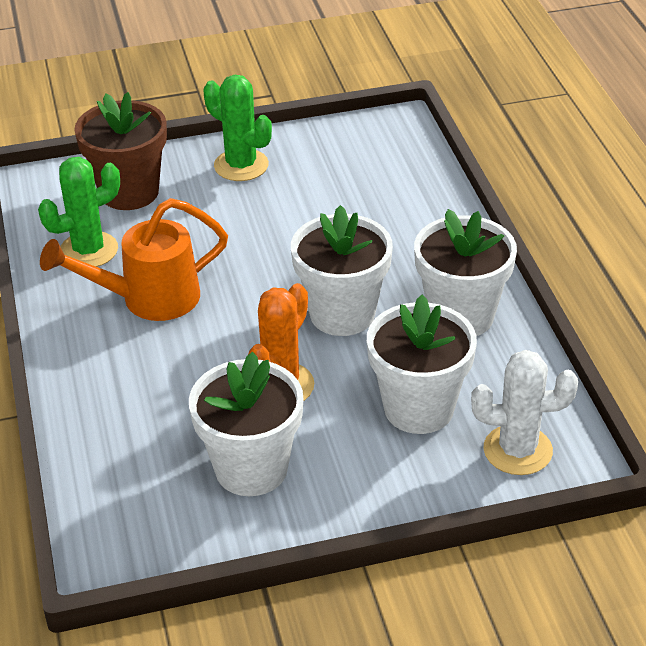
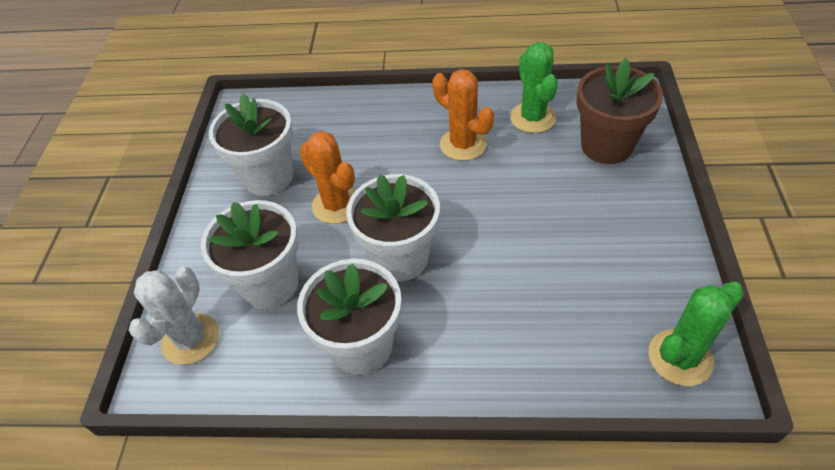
camera: 110 degrees right, 10 degrees up
orange watering can [40,198,228,321] -> orange cactus [432,69,494,161]
green cactus [203,75,272,181] -> green cactus moved to [648,282,744,386]

